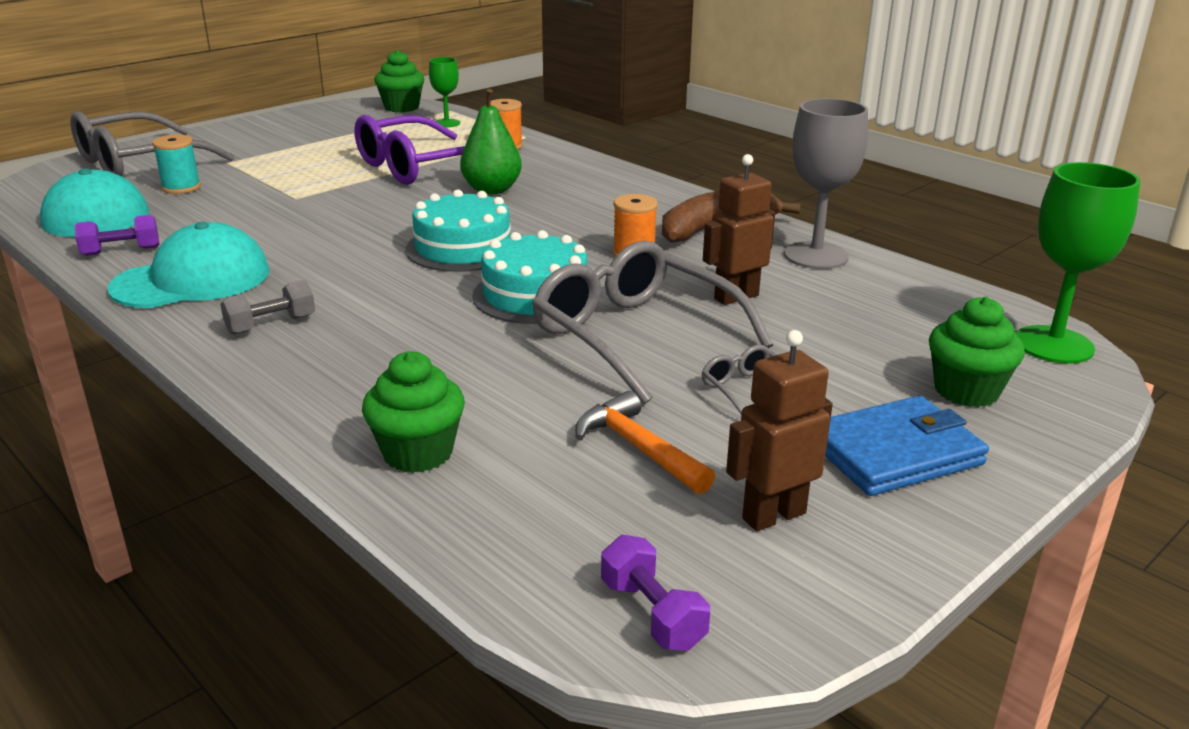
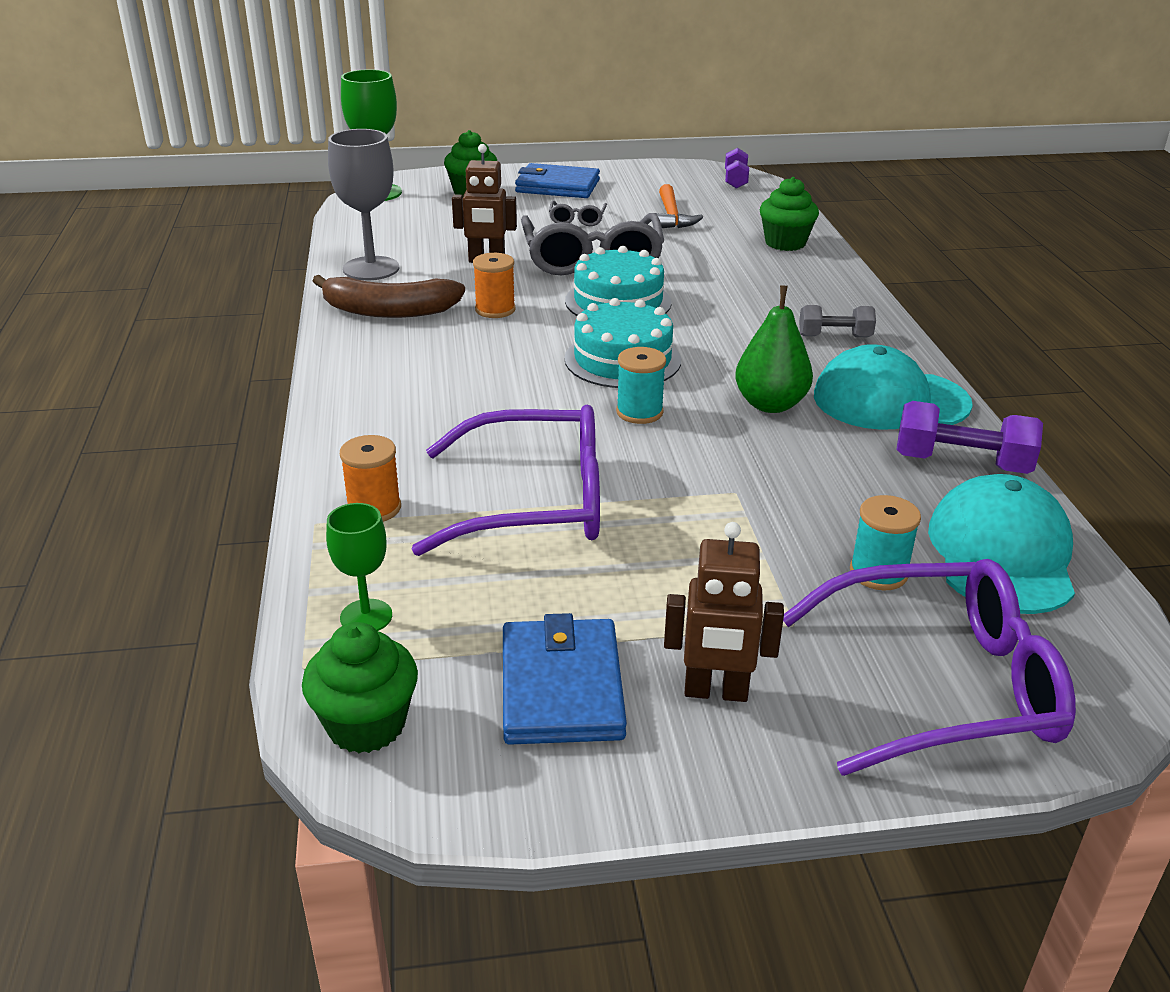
camera: 145 degrees left, 5 degrees up
grey glasses [70,111,234,176] -> purple glasses [783,559,1076,776]
purple dumbbell [75,215,160,256] -> purple dumbbell [896,401,1043,474], size x1.53
green pear [460,89,522,195] -> green pear moved to [735,285,813,413]
brown robot [726,330,833,531] -> brown robot moved to [664,522,784,702]
none -> blue wallet [503,613,627,745]
none -> turquoise spool [616,347,666,424]

